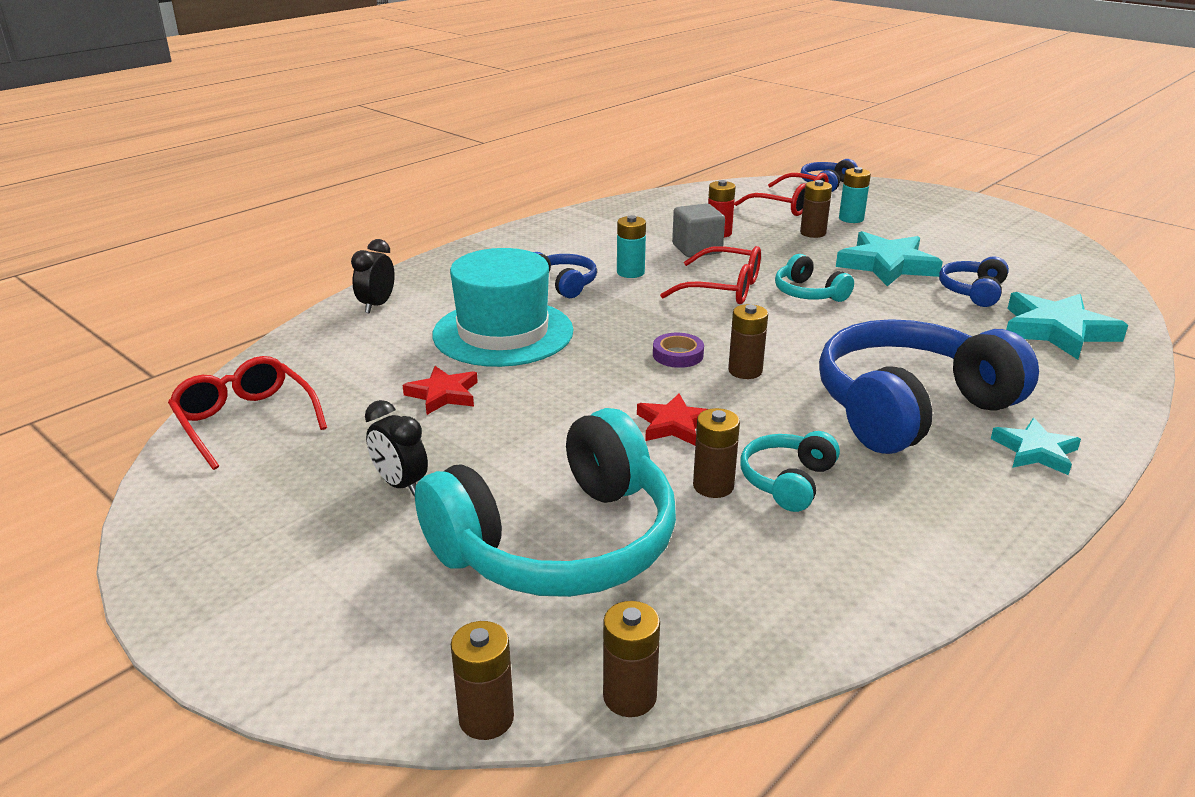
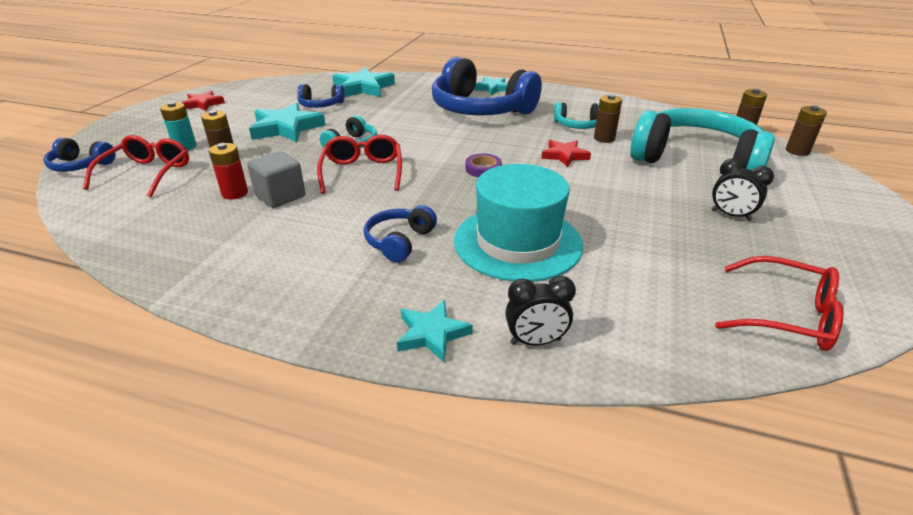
camera: 115 degrees left, 5 degrees up
red glasses [168,356,327,470] -> red glasses turned 90 degrees counterclockwise [715,256,844,351]
black clock [365,400,428,496] -> black clock turned 105 degrees clockwise [712,159,774,221]
red star [403,366,478,415] -> red star moved to [182,91,225,111]
turquoise battery [617,215,646,278] -> none
brown battery [728,304,768,379] -> none
none -> turquoise star [397,300,473,362]

